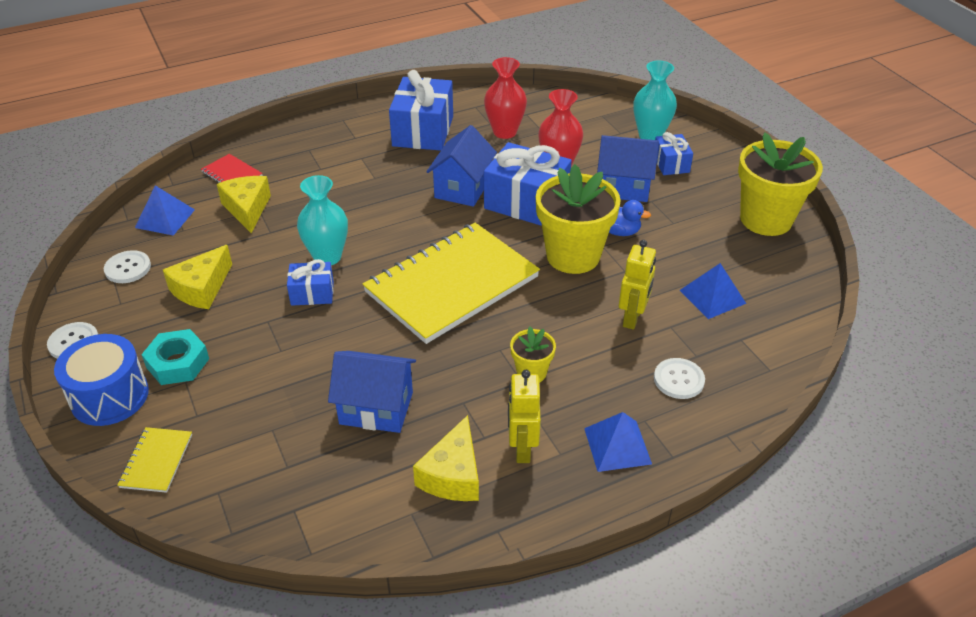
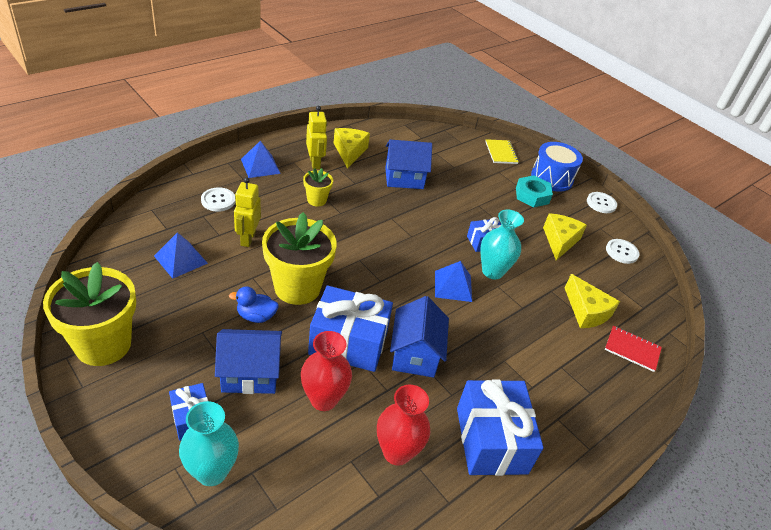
camera: 160 degrees right, 0 degrees up
blue pyramid [135,185,195,236] -> blue pyramid moved to [435,261,472,302]
yellow notebook [363,223,540,344] -> none

